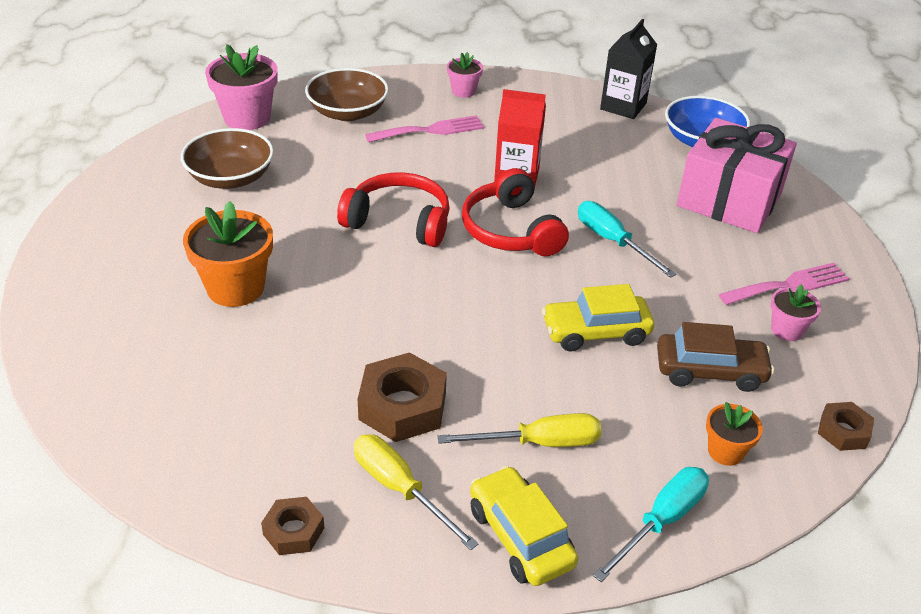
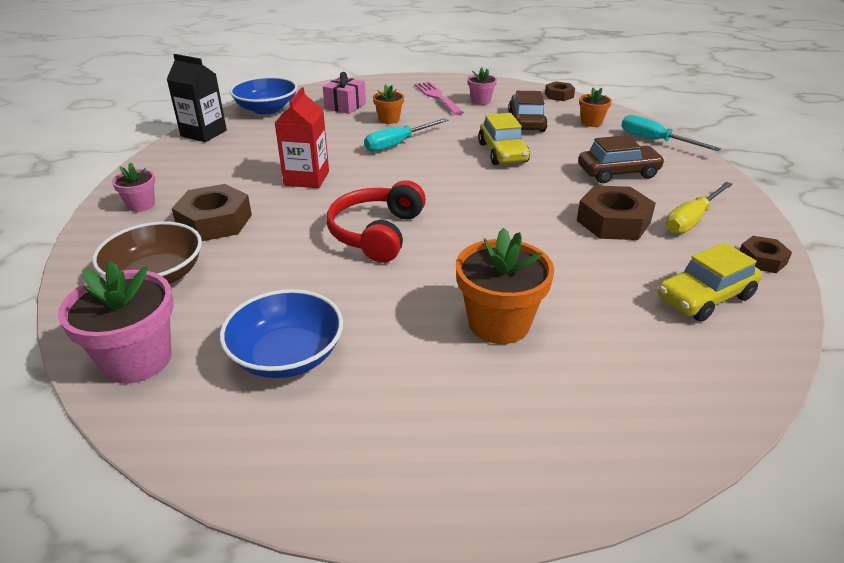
camera: 90 degrees left, 5 degrees down
brown bowl [181,128,274,189] -> blue bowl [220,289,343,378]
pink fork [365,115,484,142] -> brown nut [171,184,252,241]
yellow screwdriver [438,413,602,447] -> brown car [578,135,665,183]
red headphones [462,168,569,256] -> none
yellow car [470,466,578,586] -> yellow car moved to [658,243,762,322]
pink gift [677,118,797,233] -> pink gift [323,72,366,114], size x0.51
none -> orange flower pot [373,85,404,124]

